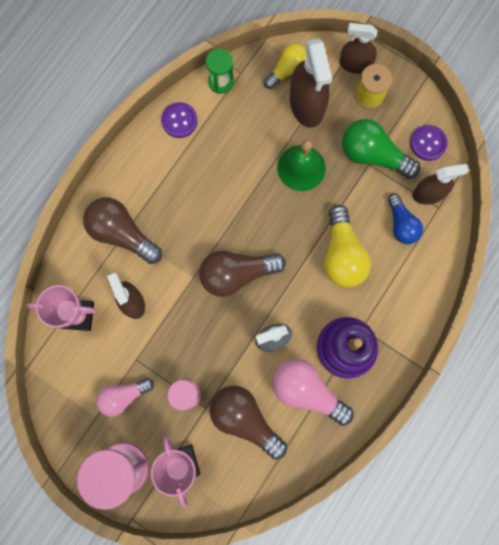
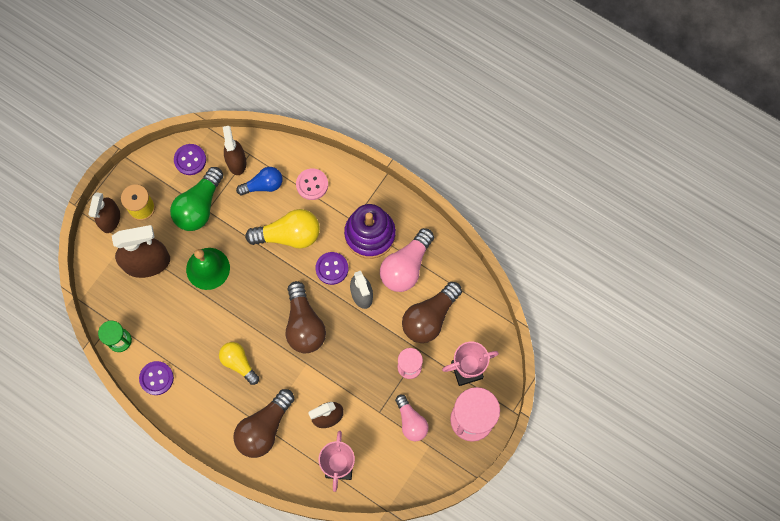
camera: 90 degrees left, 5 degrees down
yellow light bulb [264,43,307,89] -> yellow light bulb moved to [219,342,259,385]
none -> pink button [296,168,328,200]
none -> purple button [316,252,348,285]

